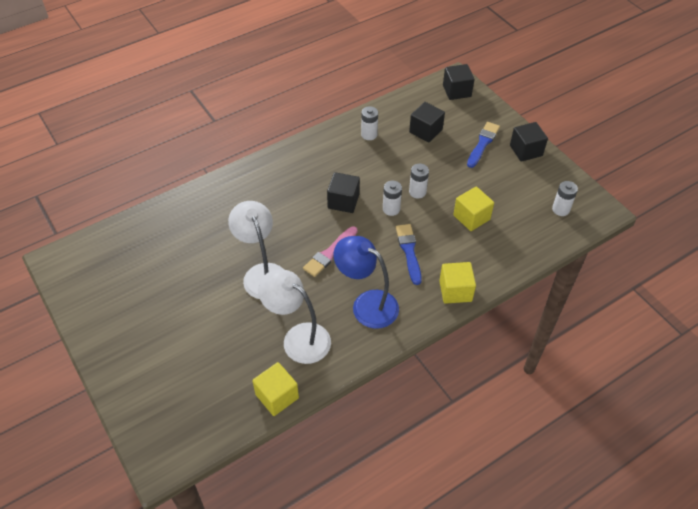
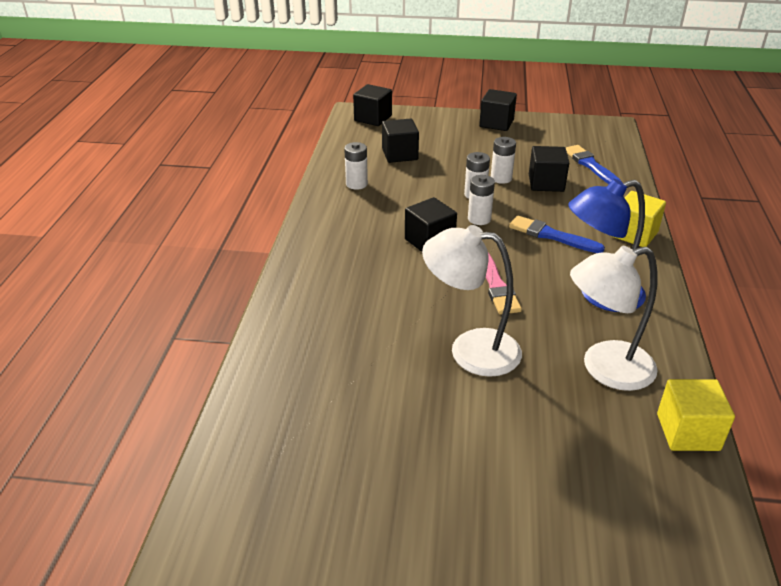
camera: 50 degrees left, 15 degrees down
yellow cube [453,186,494,231] -> black cube [529,146,569,192]
blue brush [467,122,500,168] -> blue brush moved to [565,145,622,184]
white battery [552,181,578,216] -> white battery moved to [491,137,516,184]

